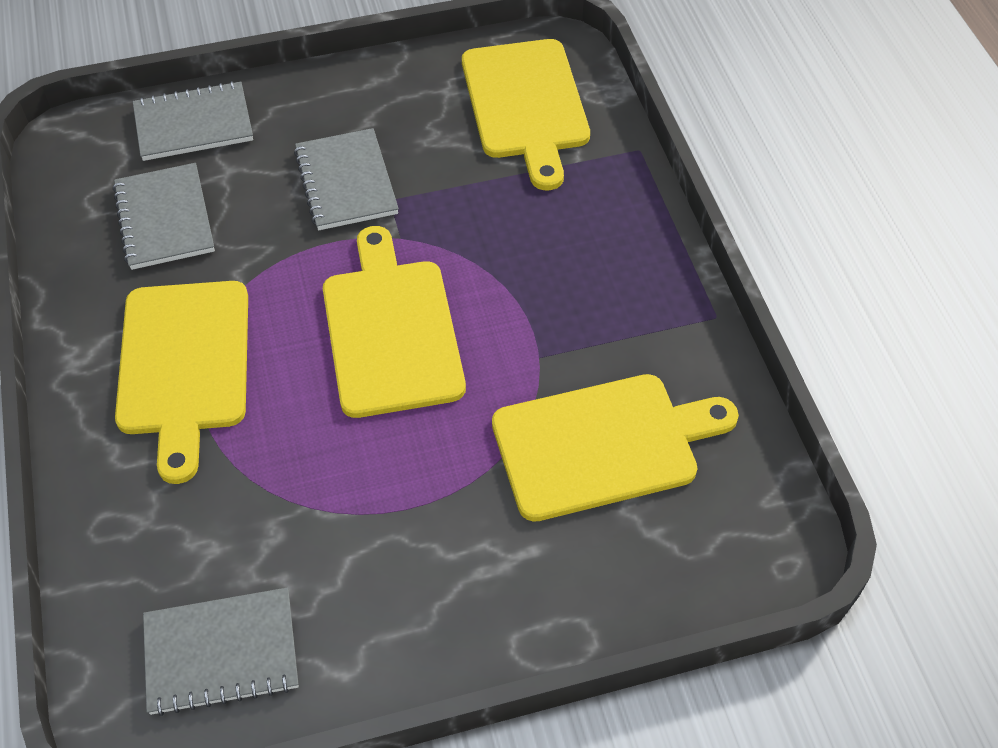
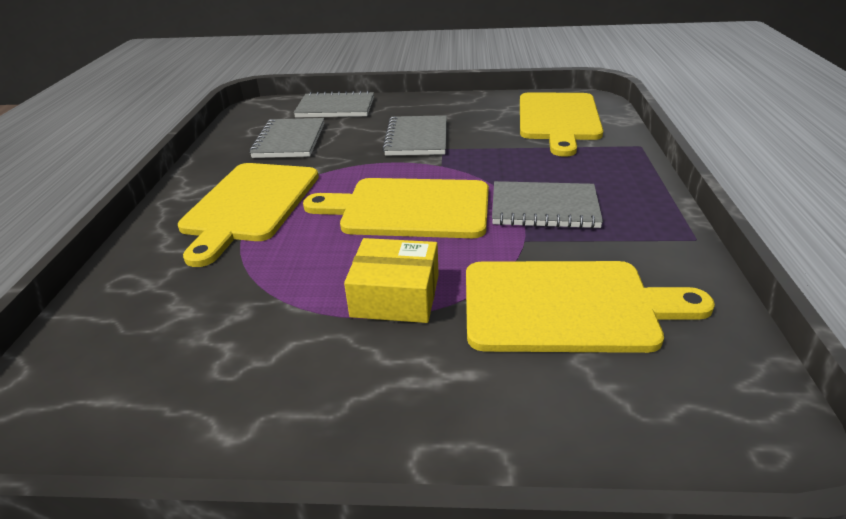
camera: 20 degrees right, 20 degrees down
grey notebook [143,587,299,716] -> grey notebook moved to [492,181,603,229]
yellow cutting board [323,226,466,418] -> yellow cutting board turned 90 degrees counterclockwise [303,178,489,238]
none -> yellow box [344,238,439,323]

